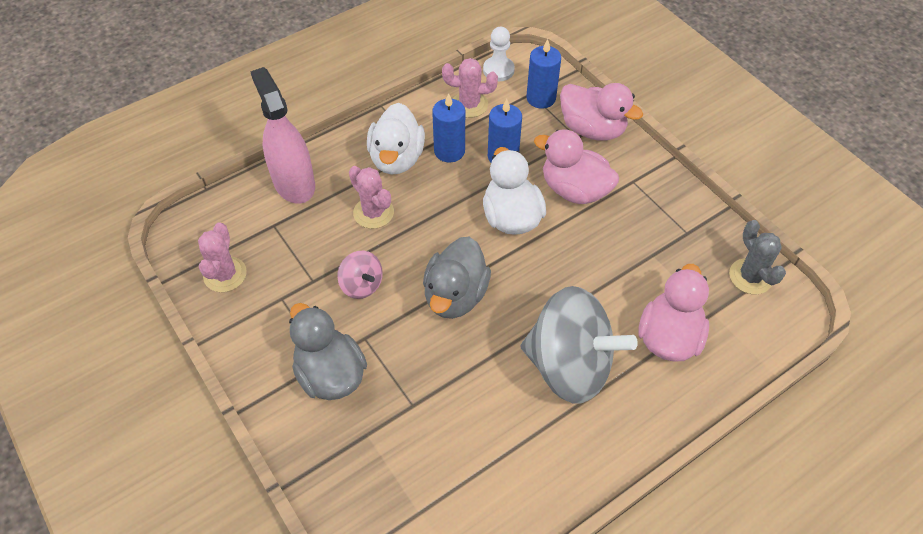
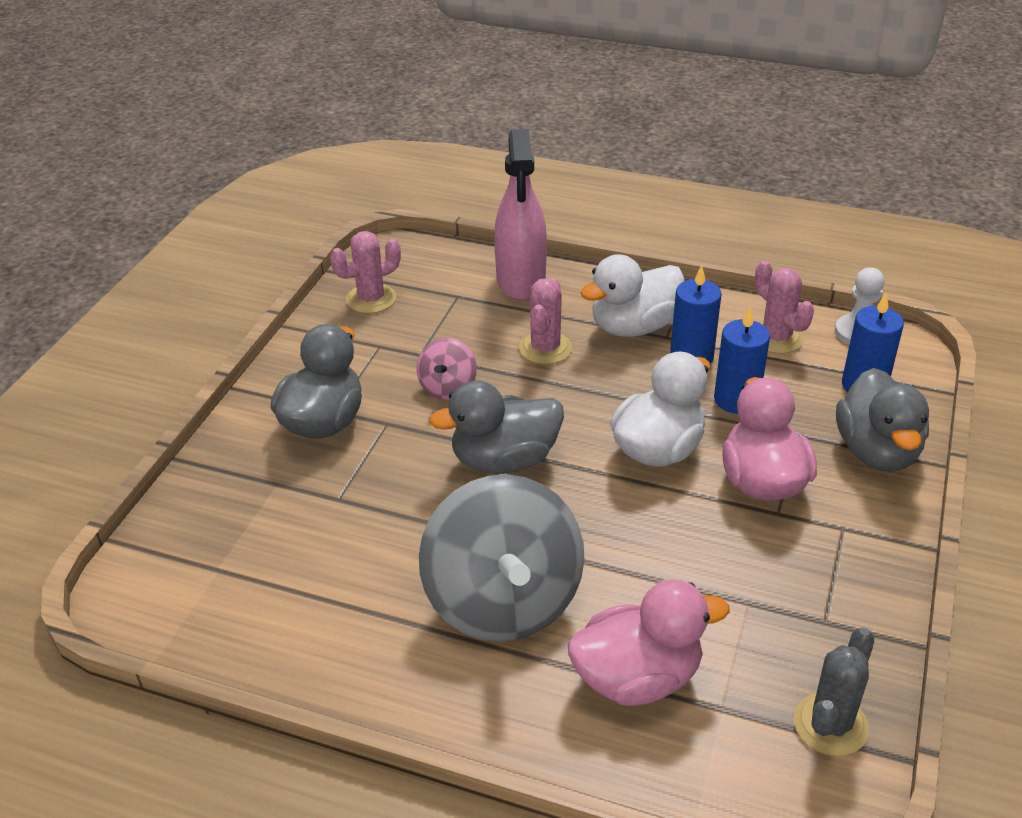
camera: 55 degrees right, 15 degrees down
pink spray bottle [250,67,315,204] -> pink spray bottle turned 150 degrees clockwise [494,129,547,301]
pink duck [560,83,643,141] -> grey duck [836,368,929,472]

